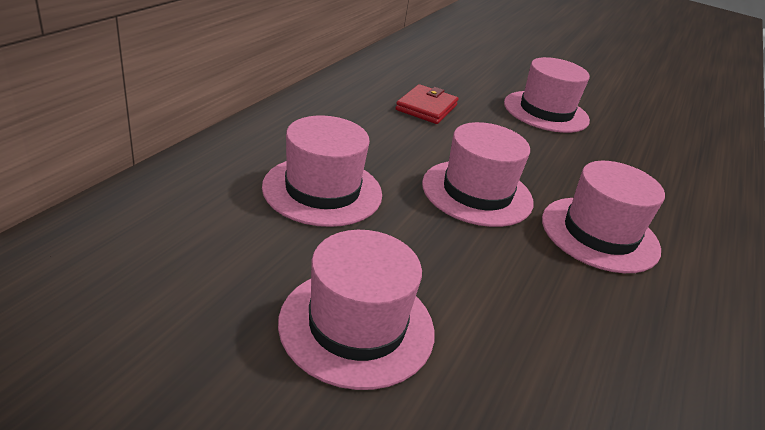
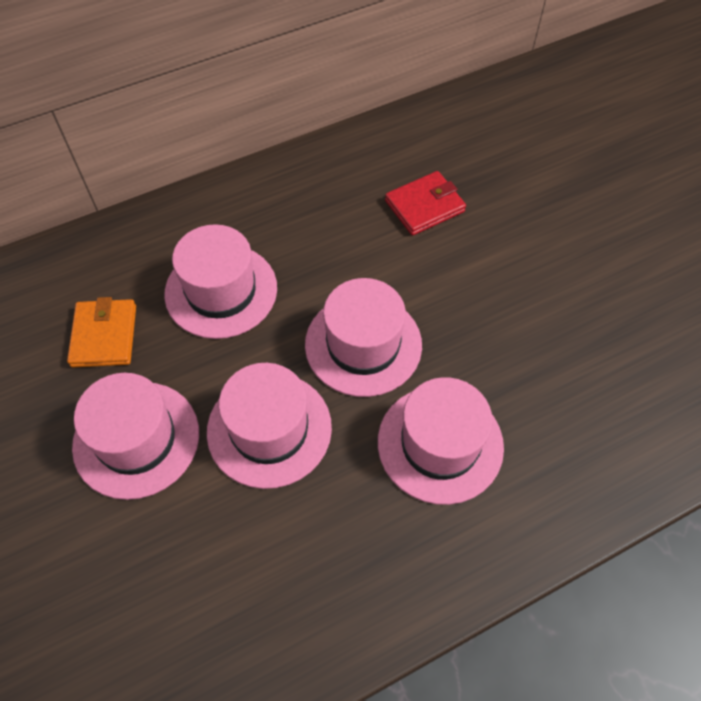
camera: 40 degrees right, 25 degrees up
pink hat [504,57,590,133] -> pink hat moved to [207,363,332,489]
none -> orange wallet [67,297,136,367]

